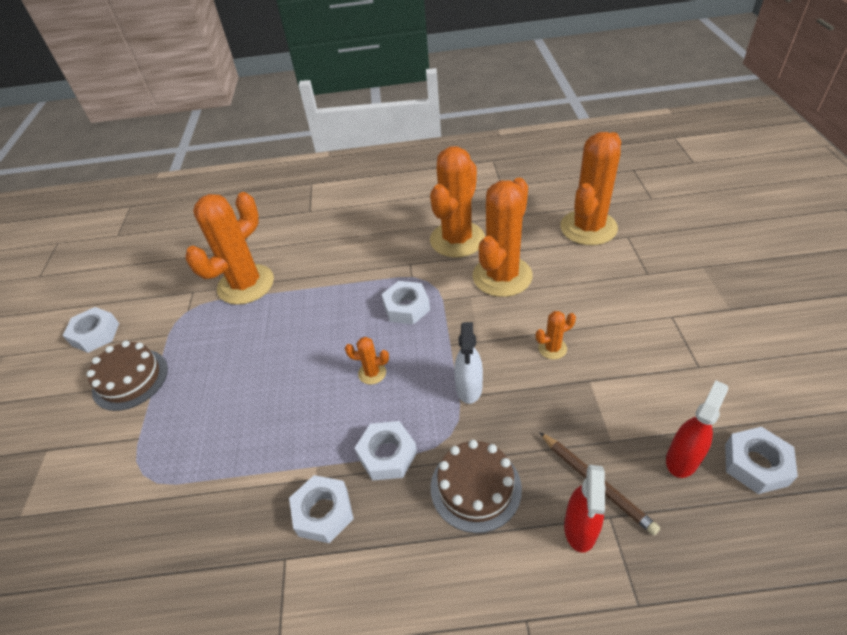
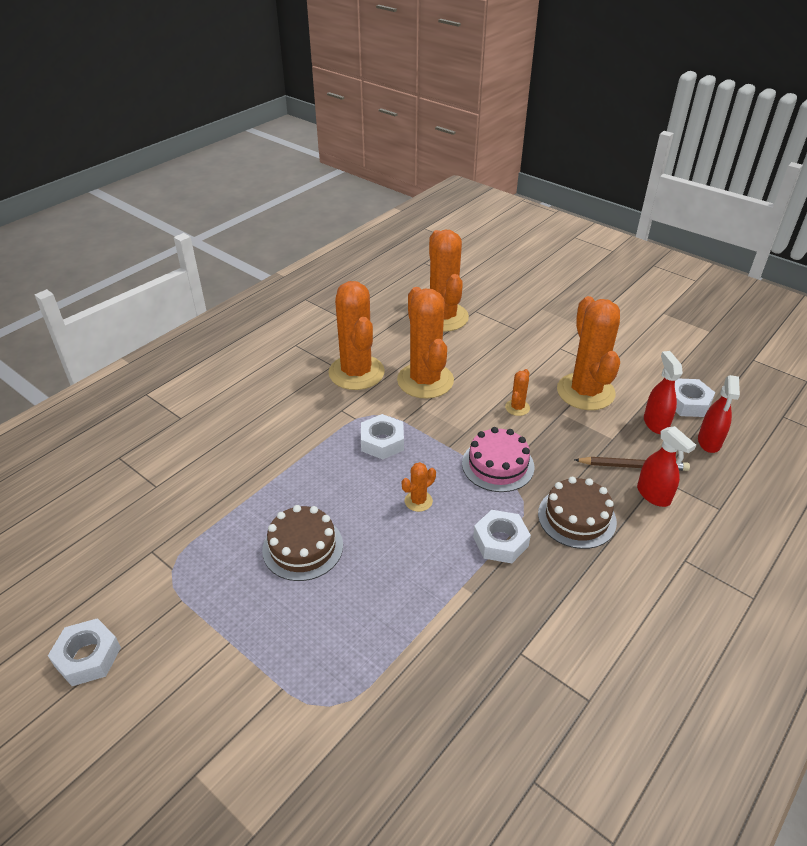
camera: 50 degrees left, 5 degrees down
brown cake [87,341,168,411] -> brown cake moved to [262,505,343,581]
orange cactus [186,192,274,305] -> orange cactus moved to [557,296,620,410]
white nut [289,475,354,543] -> none
white spray bottle [454,322,483,404] -> pink cake [462,427,535,492]
none -> red spray bottle [698,375,740,453]

